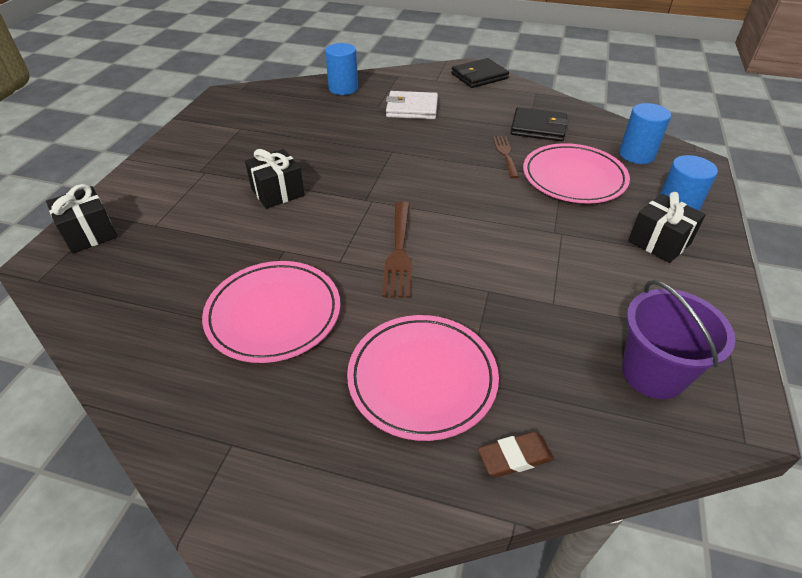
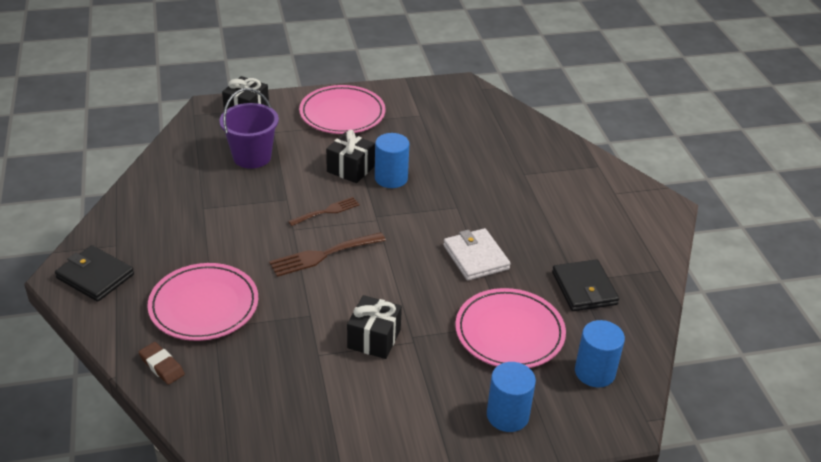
camera: 60 degrees right, 5 degrees down
pink plate [202,261,340,363] -> pink plate moved to [299,85,386,134]
blue cylinder [325,43,358,95] -> blue cylinder moved to [375,133,409,188]
white wallet [386,91,438,119] -> white wallet moved to [443,228,511,281]
black wallet [451,58,509,88] -> black wallet moved to [55,245,134,302]
brown fork [493,136,519,178] -> brown fork moved to [288,197,360,226]
purple bucket [622,280,735,399] -> purple bucket moved to [220,88,279,169]
black gift [628,192,706,263] -> black gift moved to [347,295,402,359]

